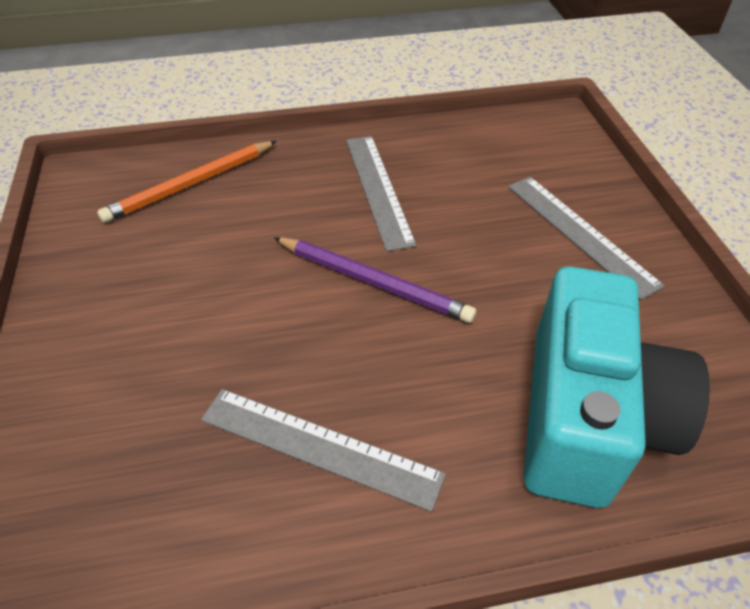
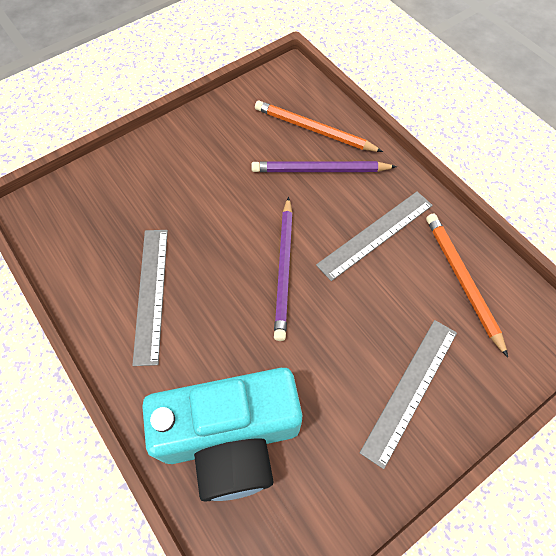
camera: 65 degrees right, 15 degrees up
none -> purple pencil [251,161,397,172]
none -> orange pencil [426,214,508,357]

